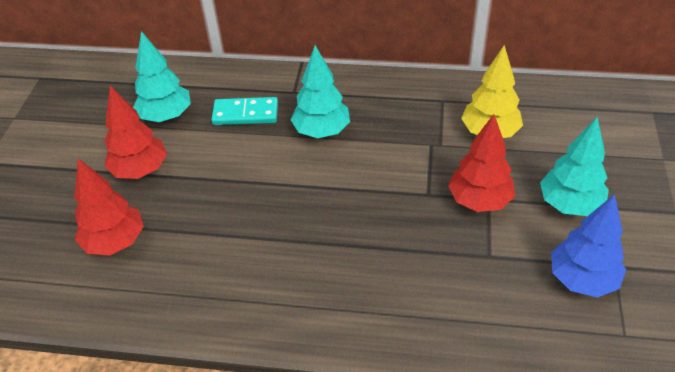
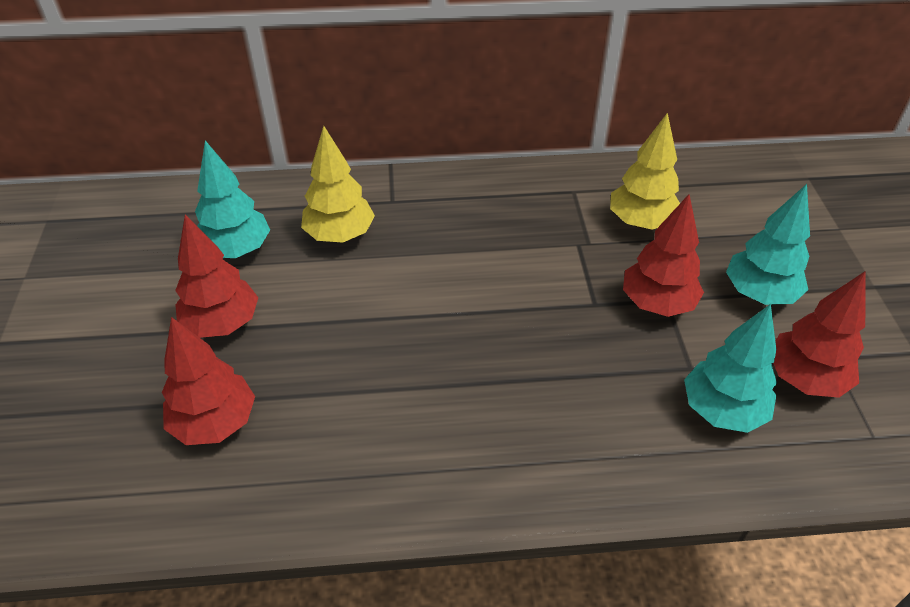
camera: 15 degrees left, 0 degrees up
turquoise domino [211,97,278,125] -> yellow tree [301,126,375,243]
turquoise tree [291,45,350,138] -> turquoise tree moved to [684,304,777,433]
blue tree [551,194,626,297] -> red tree [773,271,866,398]

